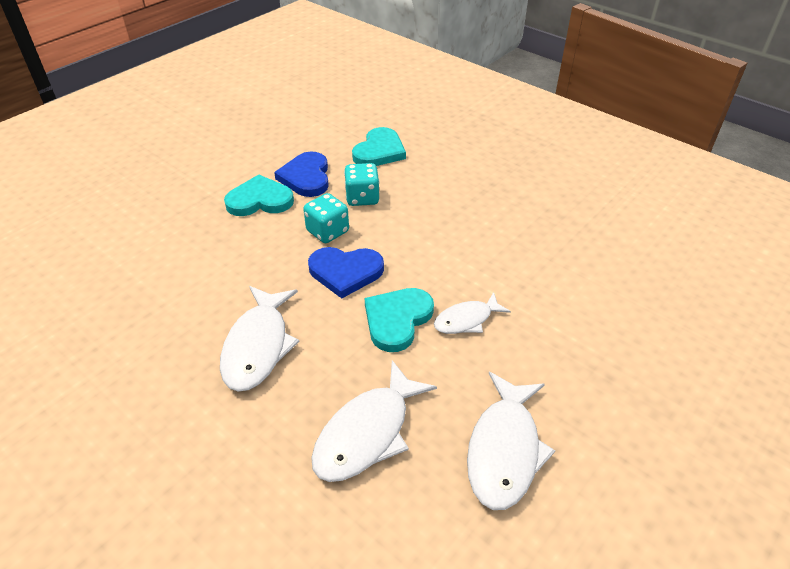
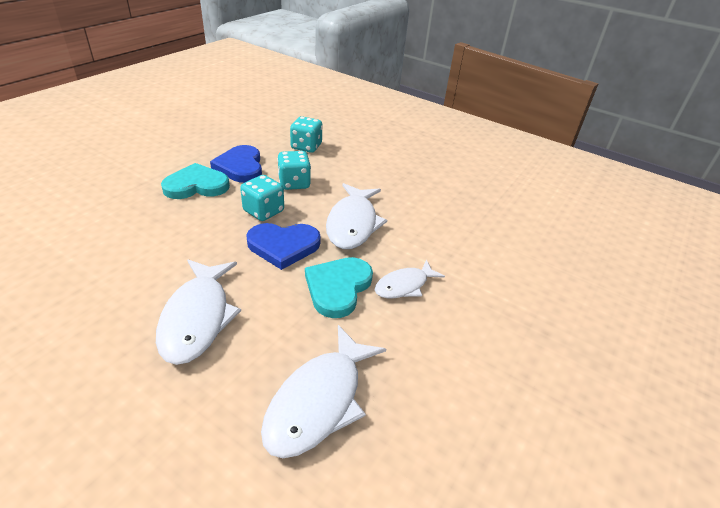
camera: 10 degrees left, 5 degrees down
turquoise heart [352,127,406,166] -> turquoise dice [290,116,323,153]
white fish [467,372,555,510] -> white fish moved to [326,183,387,249]

